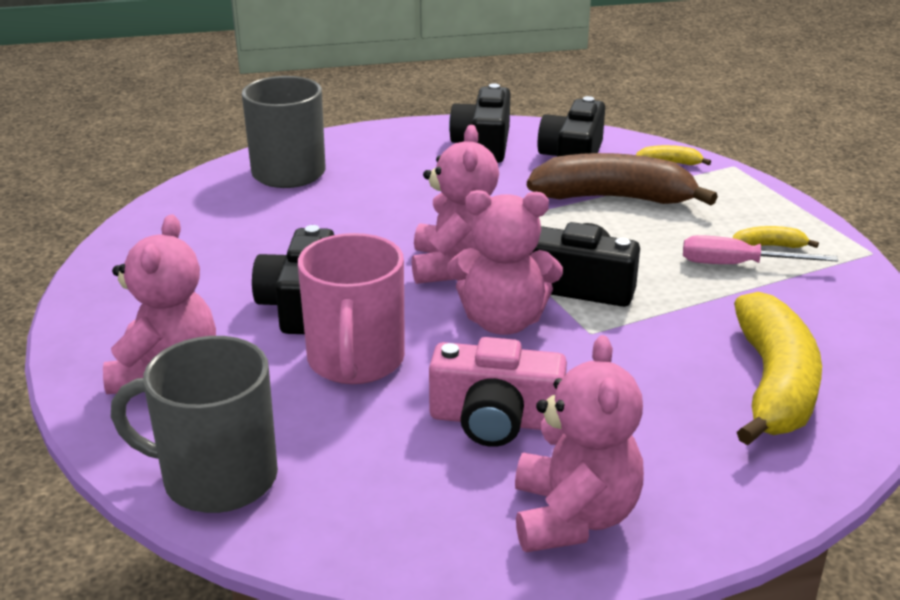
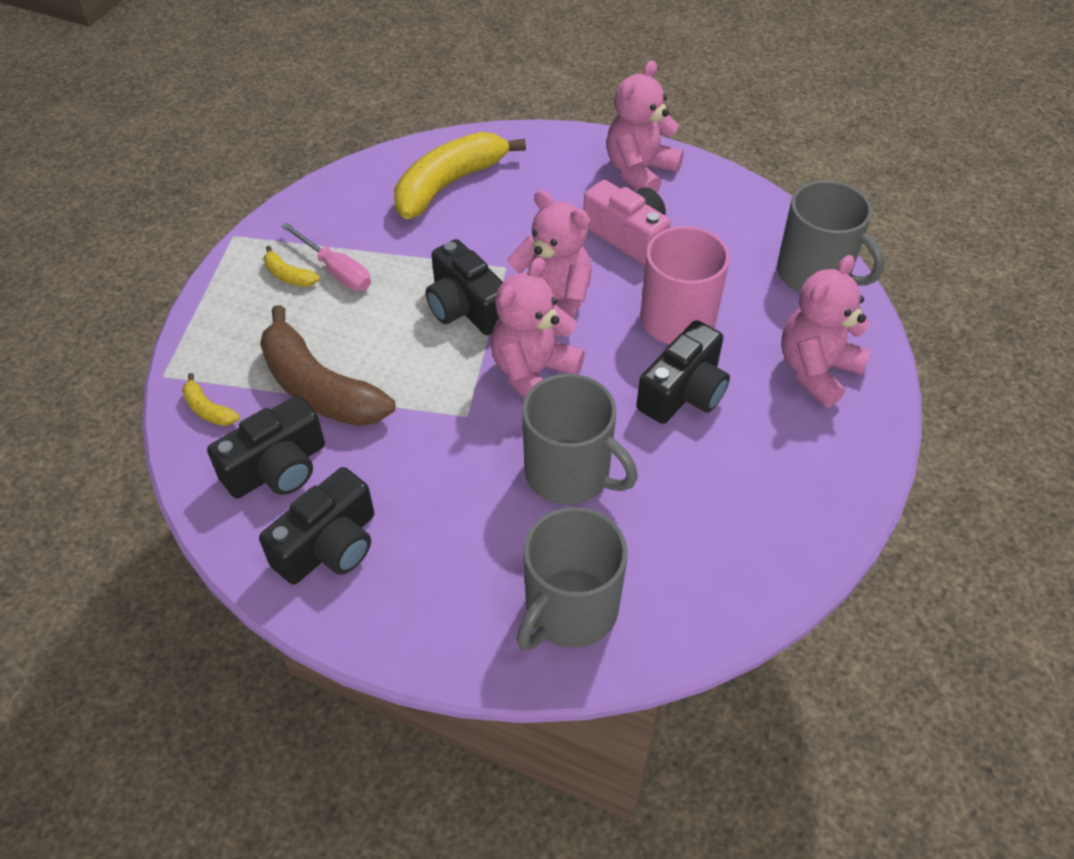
camera: 145 degrees left, 20 degrees up
none -> grey mug [522,374,638,505]

